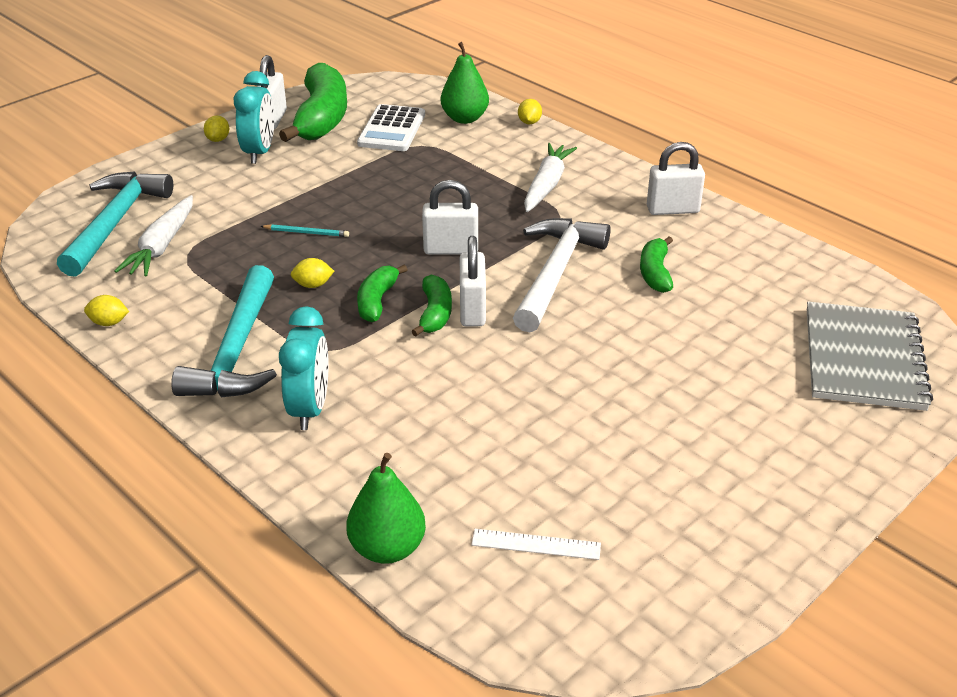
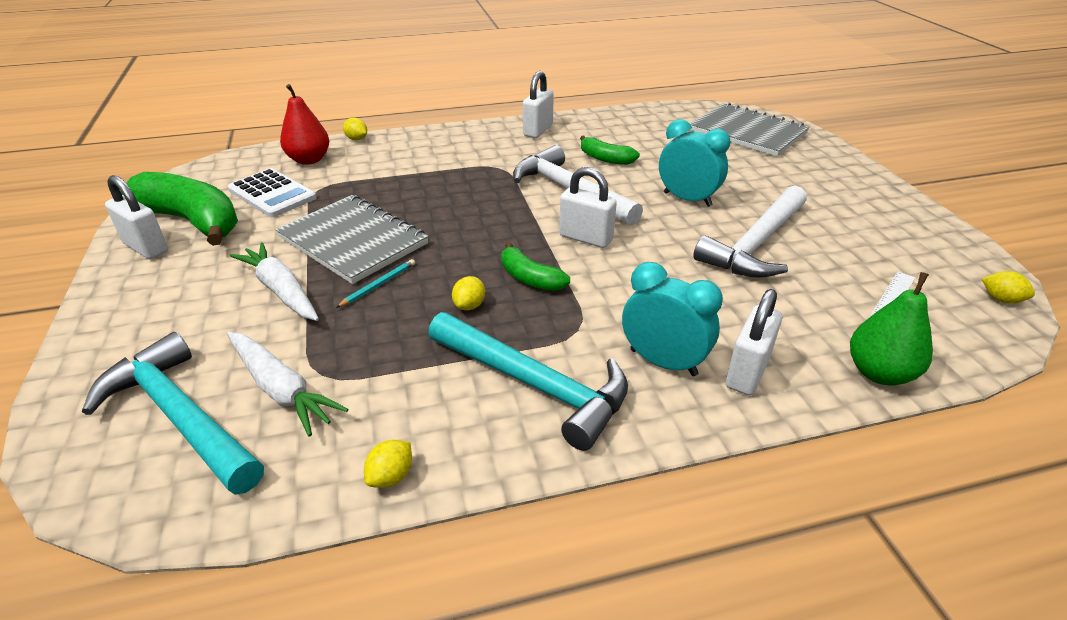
camera: 60 degrees left, 0 degrees up
yellow lemon [204,115,230,142] -> yellow lemon moved to [982,271,1035,304]
turquoise clock [234,71,274,164] -> turquoise clock moved to [659,119,730,207]
green banana [412,274,452,336] -> none
white padlock [422,180,478,255] -> white padlock moved to [726,289,782,395]
green pear [441,42,489,124] -> red pear [280,84,329,165]
white carrot [524,143,577,212] -> white carrot moved to [230,242,319,321]
none -> grey notebook [275,195,429,284]
none -> white hammer [693,185,807,278]

